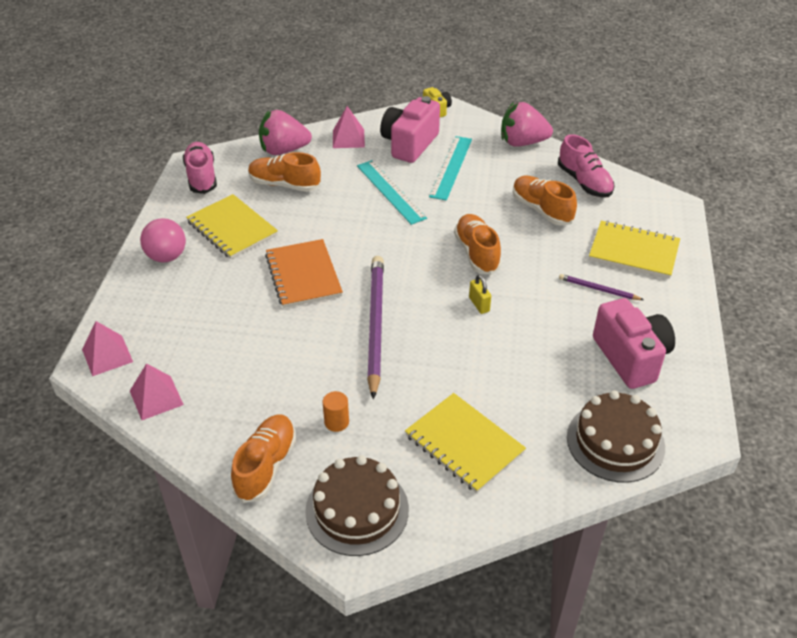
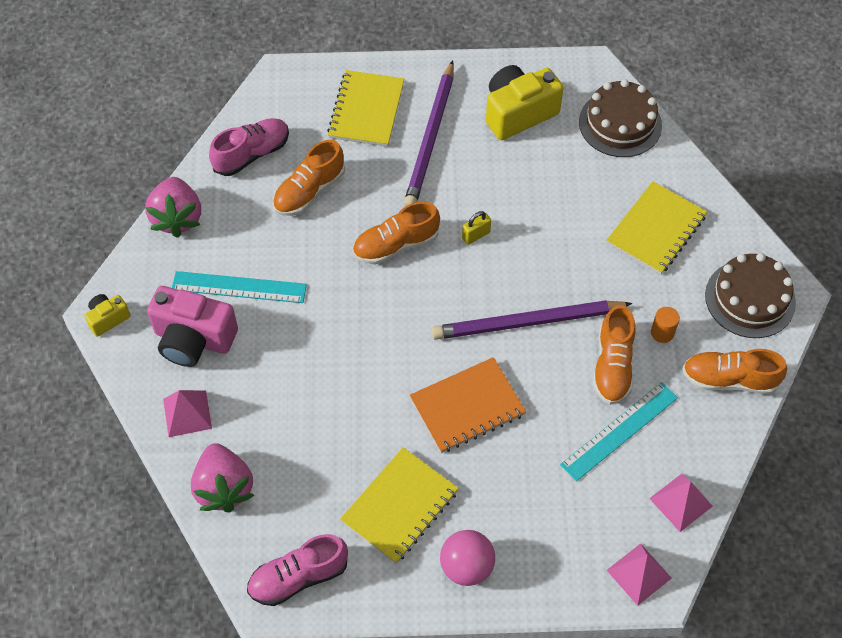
camera: 100 degrees left, 15 degrees up
orange shoe [248,152,321,192] -> orange shoe moved to [593,305,636,405]
turquoise ruler [357,160,427,225] -> turquoise ruler moved to [560,382,678,482]
purple pencil [559,274,644,300] -> purple pencil [404,60,454,206], size x2.16
pink camera [593,298,675,389] -> yellow camera [486,65,564,140]

